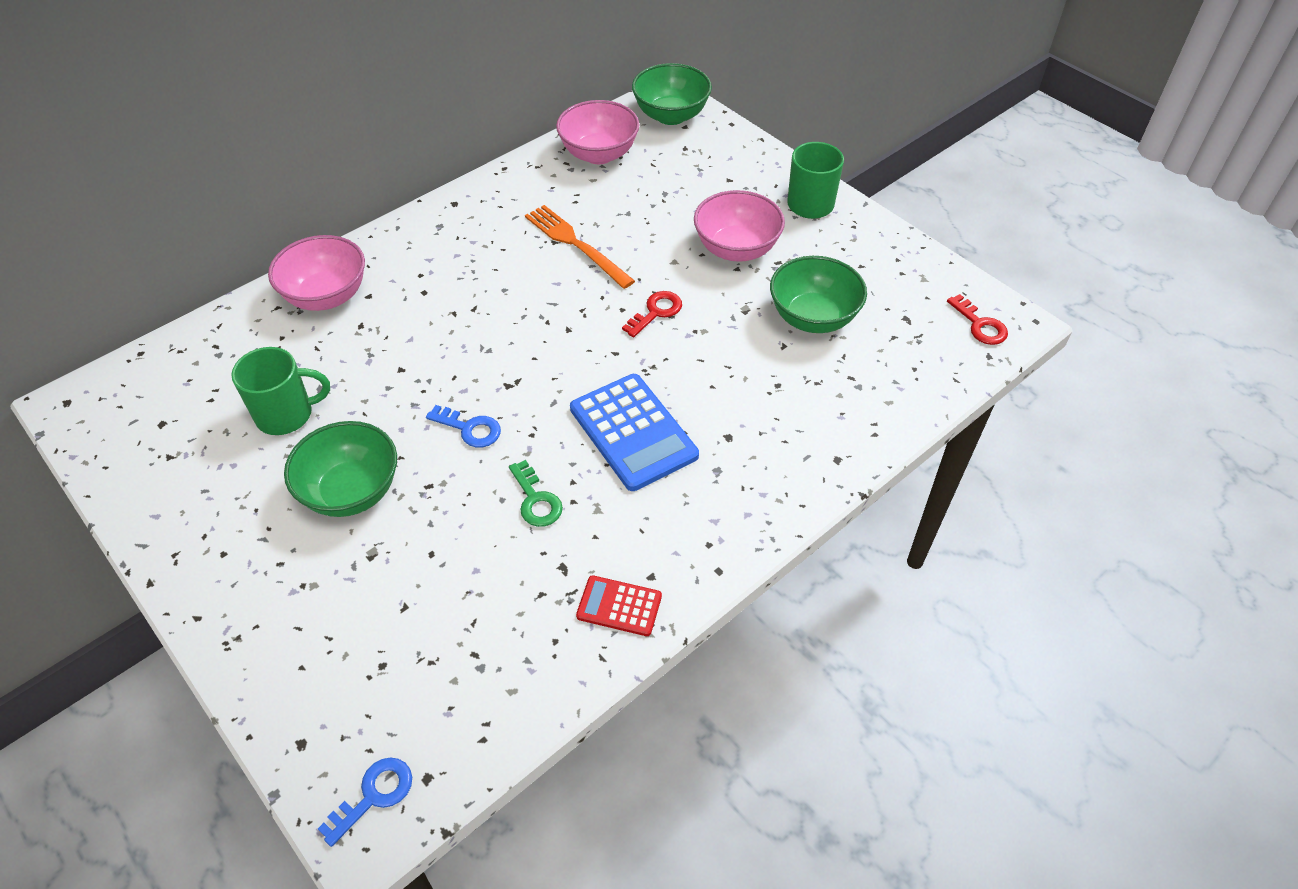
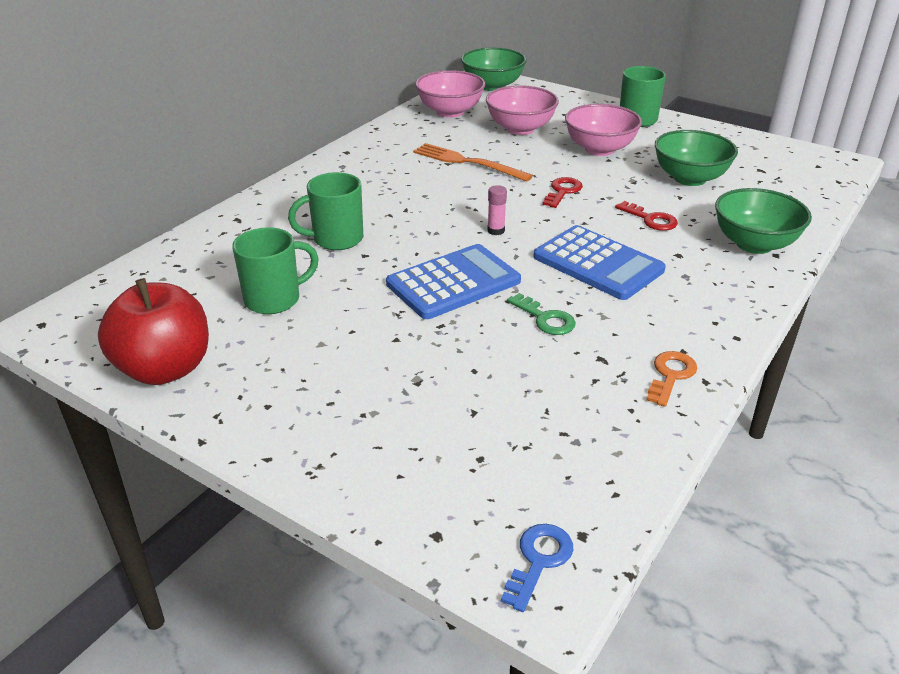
camera: 15 degrees left, 15 degrees down
pink bowl [268,235,365,311] -> pink bowl moved to [486,85,559,135]
green bowl [284,421,397,517] -> green bowl moved to [715,188,812,254]
blue key [426,405,501,448] -> blue calculator [386,244,521,319]
red calculator [576,575,662,636] -> orange key [647,351,697,407]
red key [947,294,1008,345] -> red key moved to [615,201,678,231]
none -> red apple [98,278,209,385]
none -> green mug [288,172,363,250]
none -> pink glue stick [487,185,507,235]

